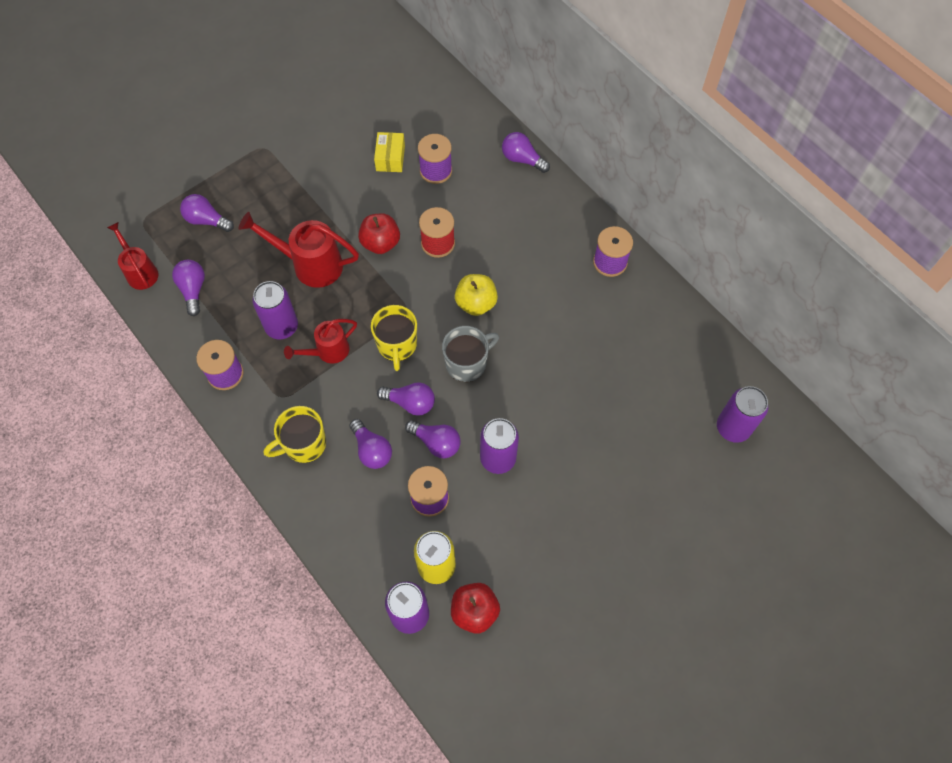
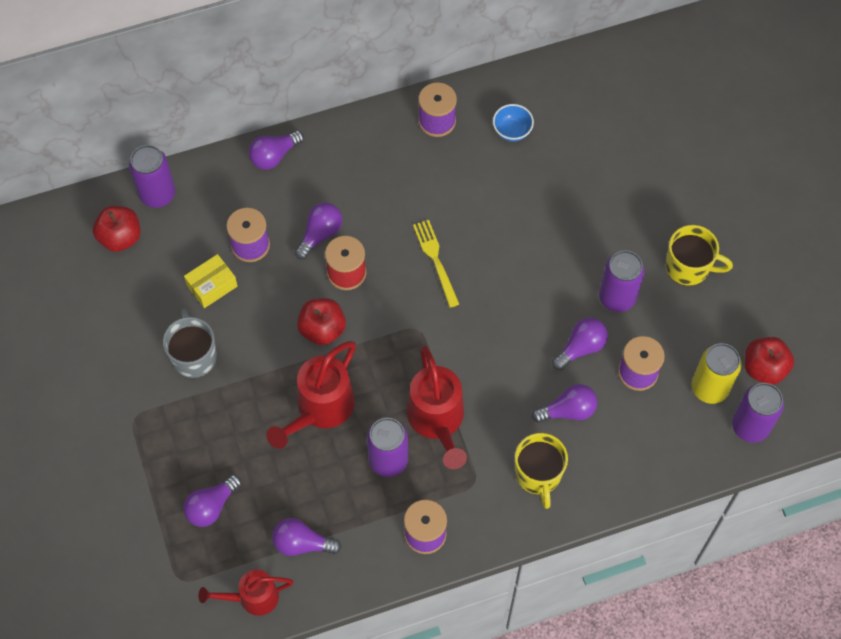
camera: 70 degrees left, 0 degrees up
red watering can [284,319,357,363] -> red watering can [407,346,467,469], size x1.56
yellow mug [371,305,417,371] -> yellow mug moved to [666,225,733,286]
yellow box [374,132,405,172] -> yellow box turned 60 degrees counterclockwise [184,254,238,308]
purple light bulb [377,382,435,416] -> purple light bulb moved to [295,203,342,259]
grey mug [442,326,499,382] -> grey mug moved to [163,309,217,378]
yellow apple [455,274,498,316] -> yellow fork [413,220,459,308]
purple can [717,386,768,443] -> purple can moved to [129,145,175,208]
none -> red apple [93,206,140,252]
none -> blue bowl [493,104,534,142]

